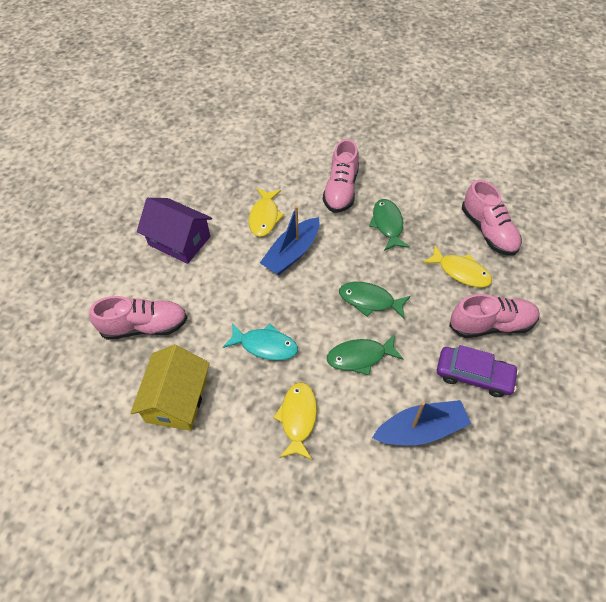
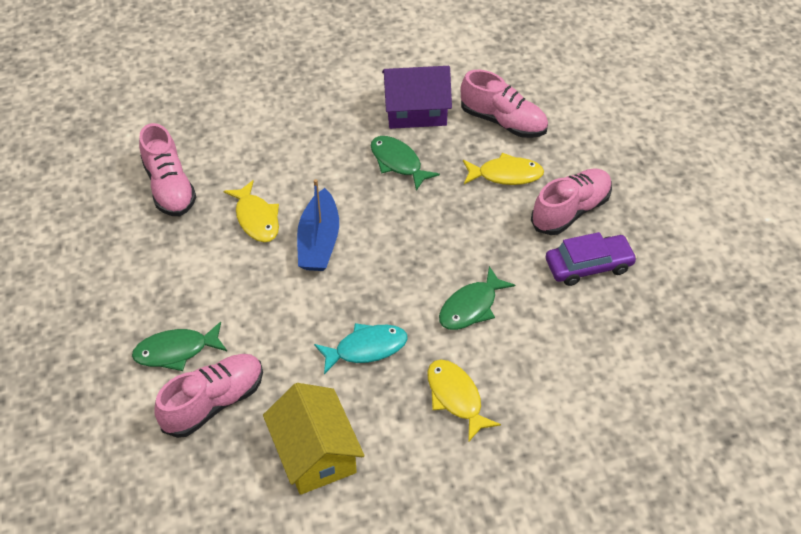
camera: 35 degrees left, 5 degrees down
purple house [137,198,212,264] -> purple house moved to [382,66,452,129]
pink shoe [323,139,359,213] -> pink shoe moved to [139,123,196,216]
green fish [339,282,411,319] -> green fish moved to [132,322,227,371]
blue boat [372,400,471,445] -> none

